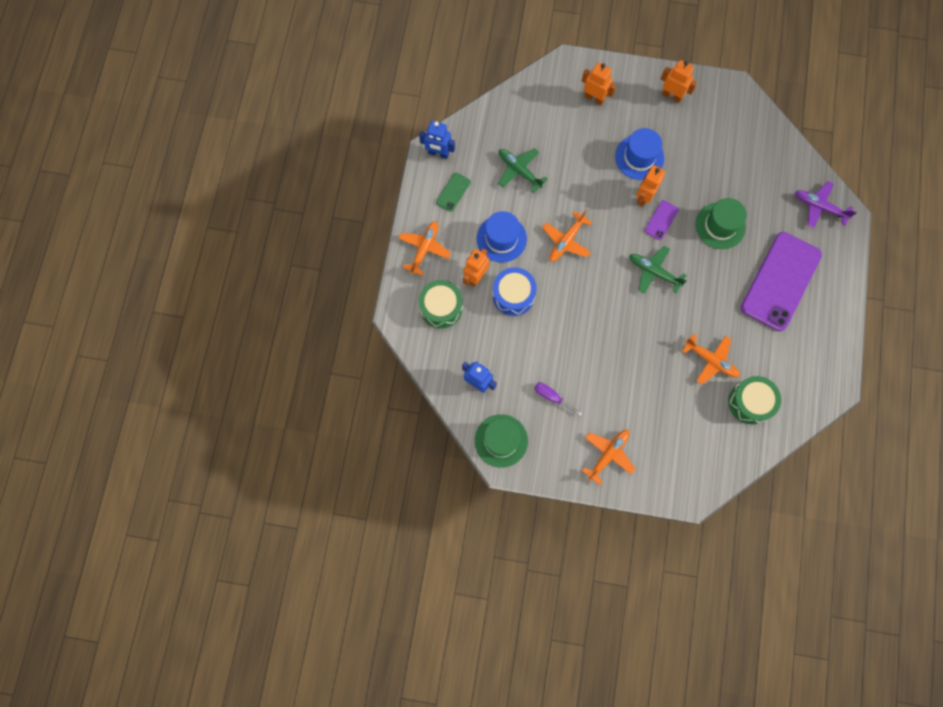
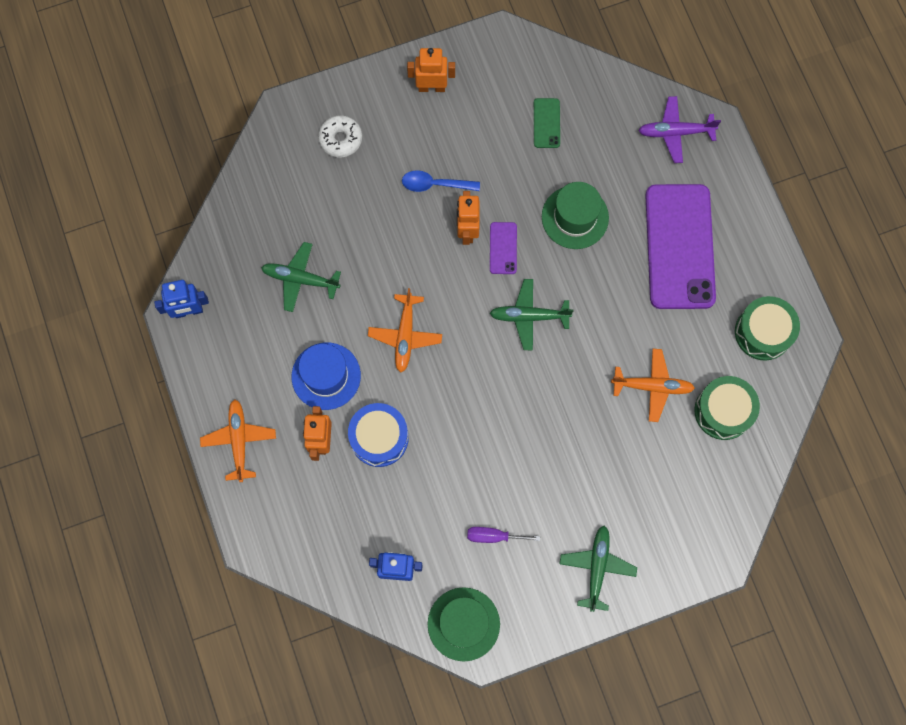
camera: 30 degrees left, 0 degrees up
green drum [419,280,463,328] -> green drum moved to [735,296,800,361]
green phone [436,173,471,212] -> green phone moved to [534,98,560,148]
orange robot [582,62,617,105] -> white donut [318,115,362,157]
orange plane [582,430,635,485] -> green plane [559,526,637,612]
blue hat [615,128,664,180] -> blue spoon [402,170,480,192]

